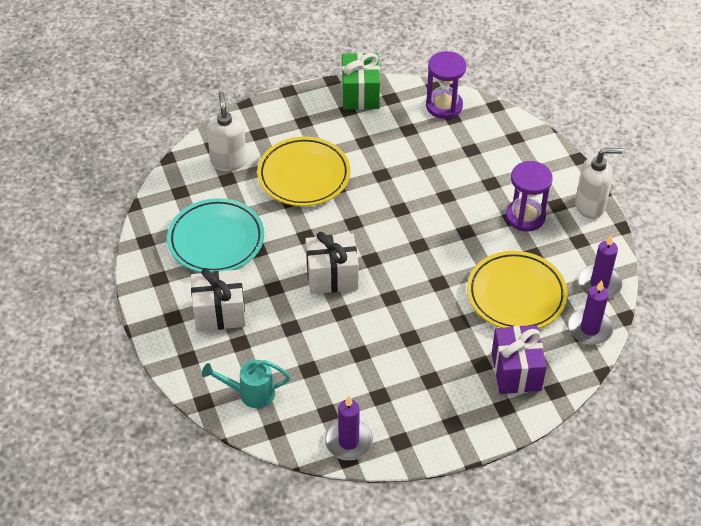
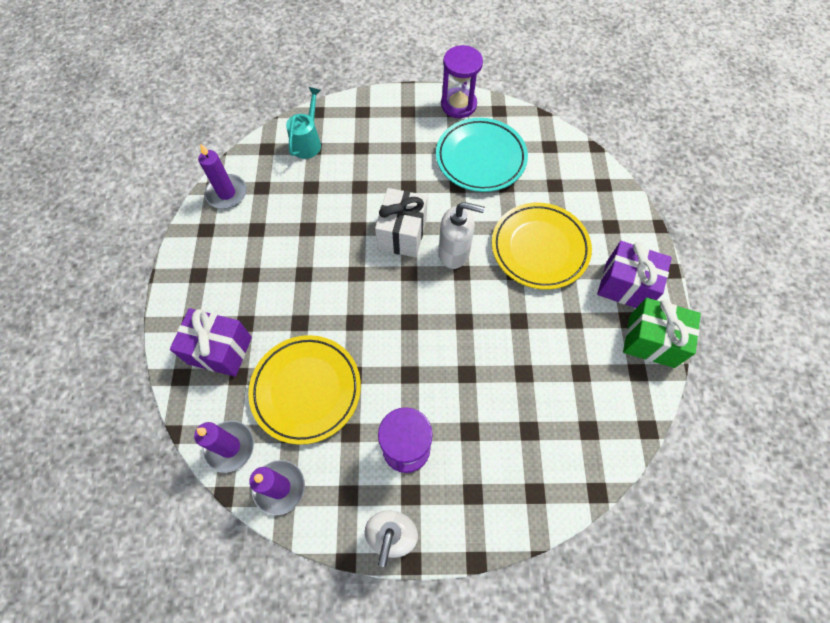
camera: 110 degrees right, 15 degrees up
white gift [191,268,246,332] -> none
white soap dispenser [207,92,247,171] -> white soap dispenser moved to [438,202,485,269]
purple hourglass [426,51,467,119] -> purple hourglass moved to [441,45,483,118]
none -> purple gift [597,241,672,308]

